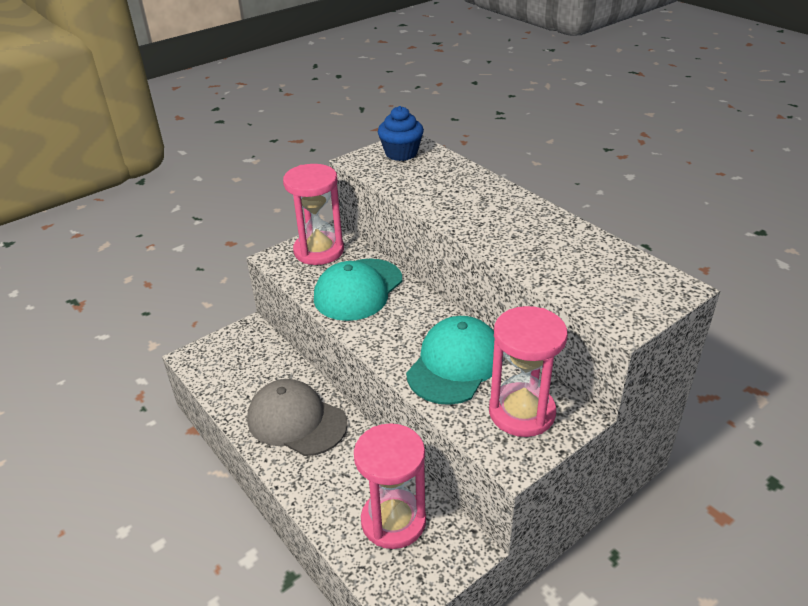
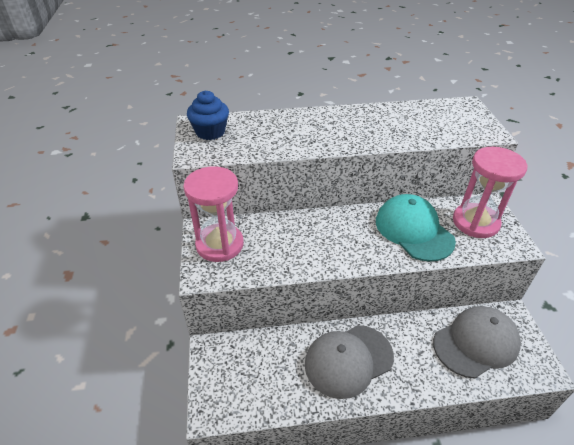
camera: 60 degrees left, 5 degrees up
turquoise cap [314,258,402,321] -> none
pink hourglass [354,423,426,549] -> grey cap [433,306,521,379]

